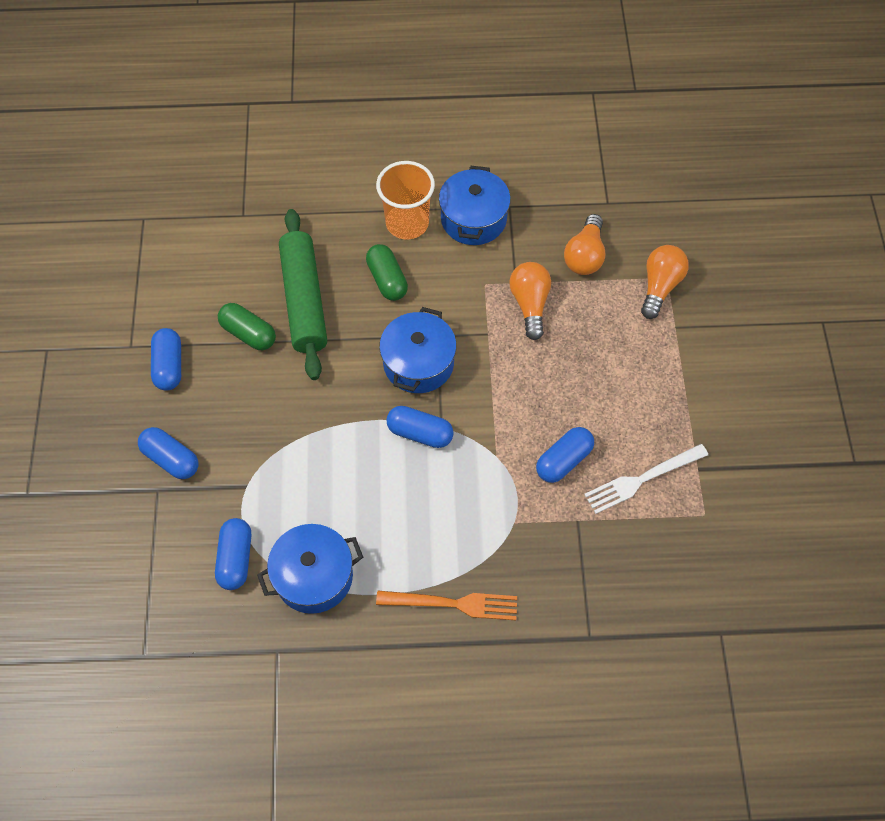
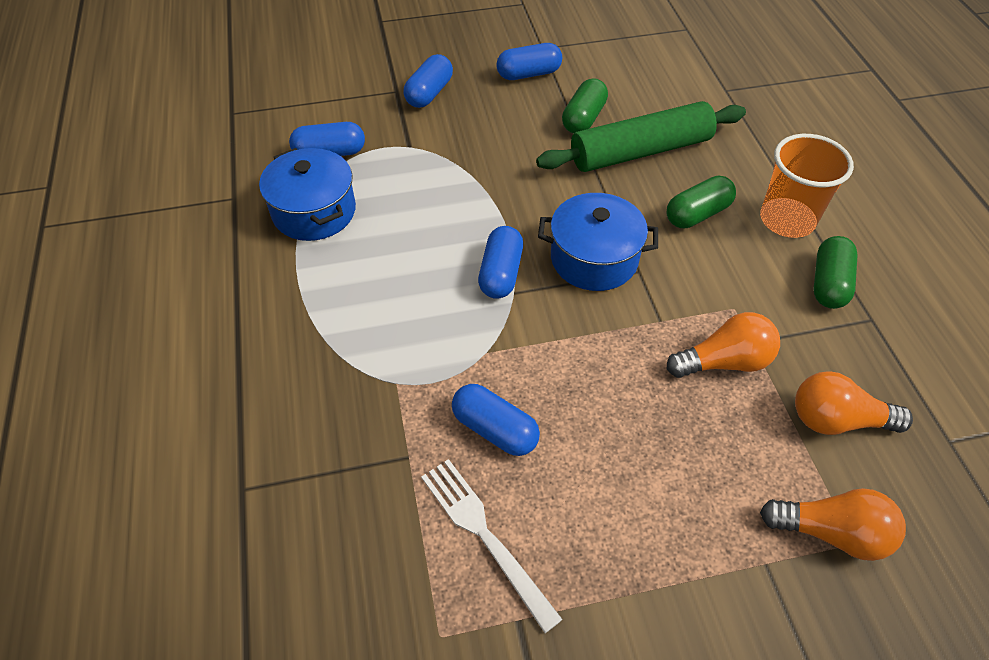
camera: 80 degrees right, 10 degrees down
orange fork [376,591,517,620] -> none
blue pot [439,166,511,245] -> green capsule [814,236,858,309]

